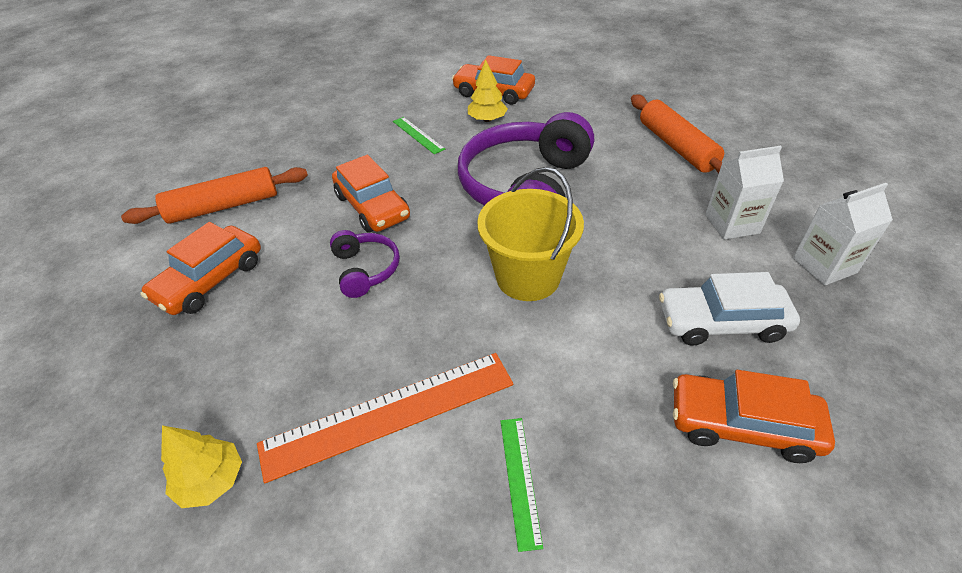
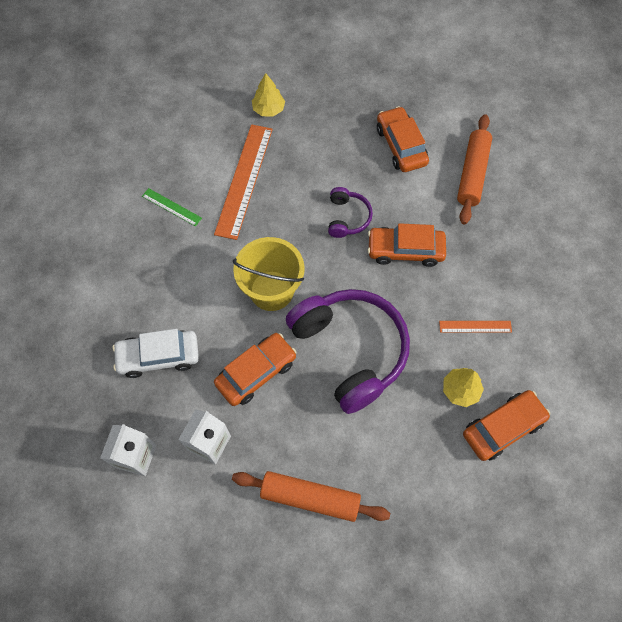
camera: 125 degrees right, 20 degrees up
purple headphones [330,230,400,298] -> purple headphones turned 105 degrees counterclockwise [328,187,373,238]
green ruler [393,117,445,154] -> orange ruler [439,321,512,333]
white car [659,272,800,346] -> white car turned 135 degrees counterclockwise [112,329,199,378]
orange car [673,370,835,463] -> orange car moved to [214,333,297,406]

